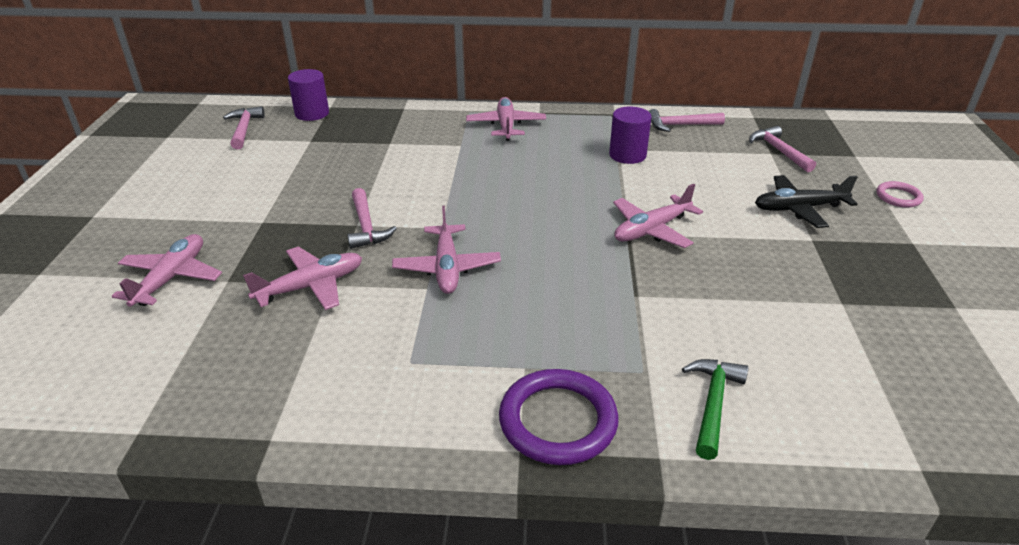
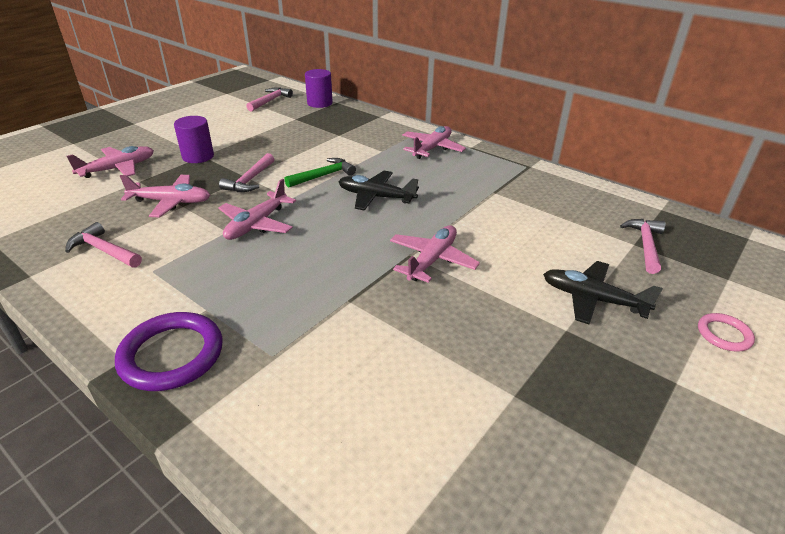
camera: 35 degrees right, 0 degrees up
purple cylinder [609,107,652,164] -> purple cylinder moved to [174,116,214,163]
pink plane [613,184,703,248] -> pink plane turned 120 degrees clockwise [390,225,480,283]
pink hammer [649,109,725,132] -> pink hammer moved to [65,222,142,268]
green hammer [682,359,748,460] -> green hammer moved to [284,158,356,188]
none -> black plane [338,171,419,211]

